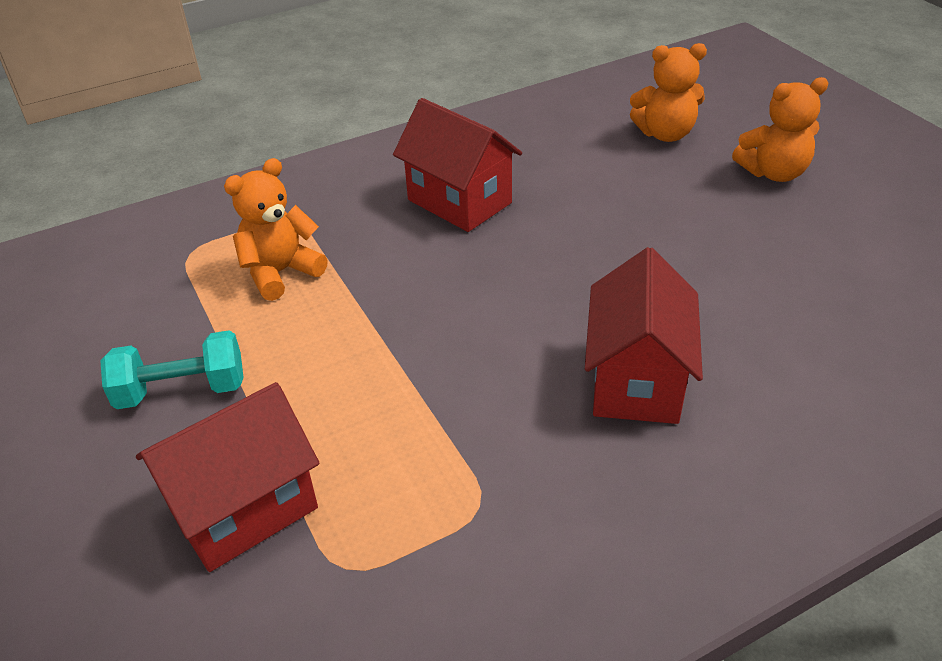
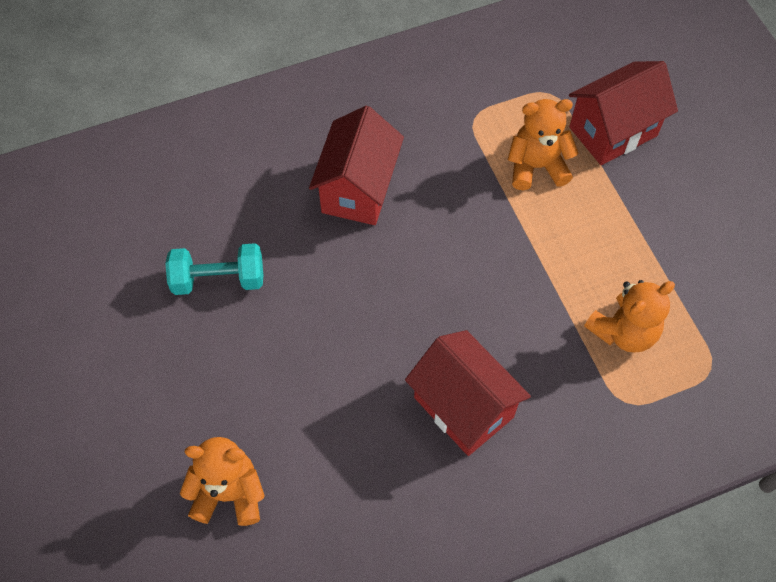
camera: 175 degrees left, 20 degrees up
turquoise dumbbell [100,330,244,409] -> turquoise dumbbell moved to [165,243,263,295]
orange teddy bear [732,77,828,182] -> orange teddy bear moved to [508,99,579,190]

